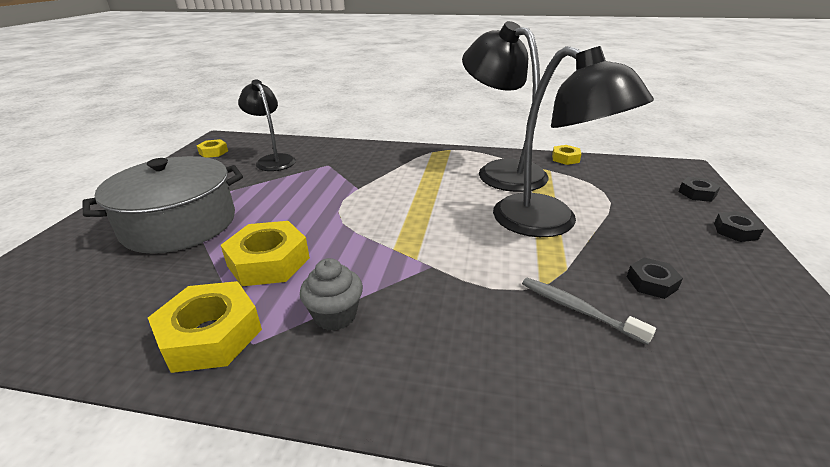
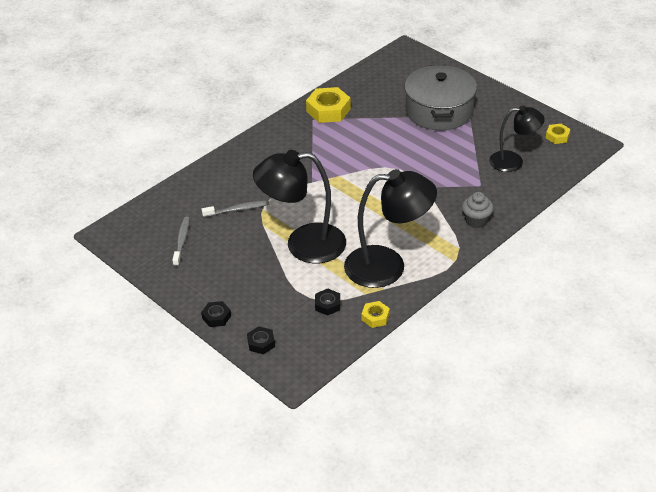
camera: 125 degrees right, 10 degrees up
yellow nut [221,221,310,286] -> none
grey cupcake [300,258,363,331] -> grey cupcake moved to [462,192,494,228]
black nut [627,258,683,299] -> black nut moved to [315,288,340,316]
none -> grey toothbrush [172,217,190,267]

